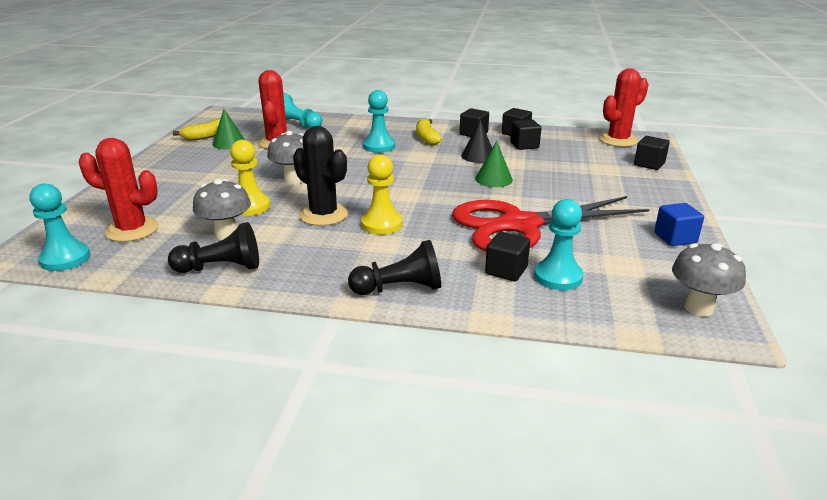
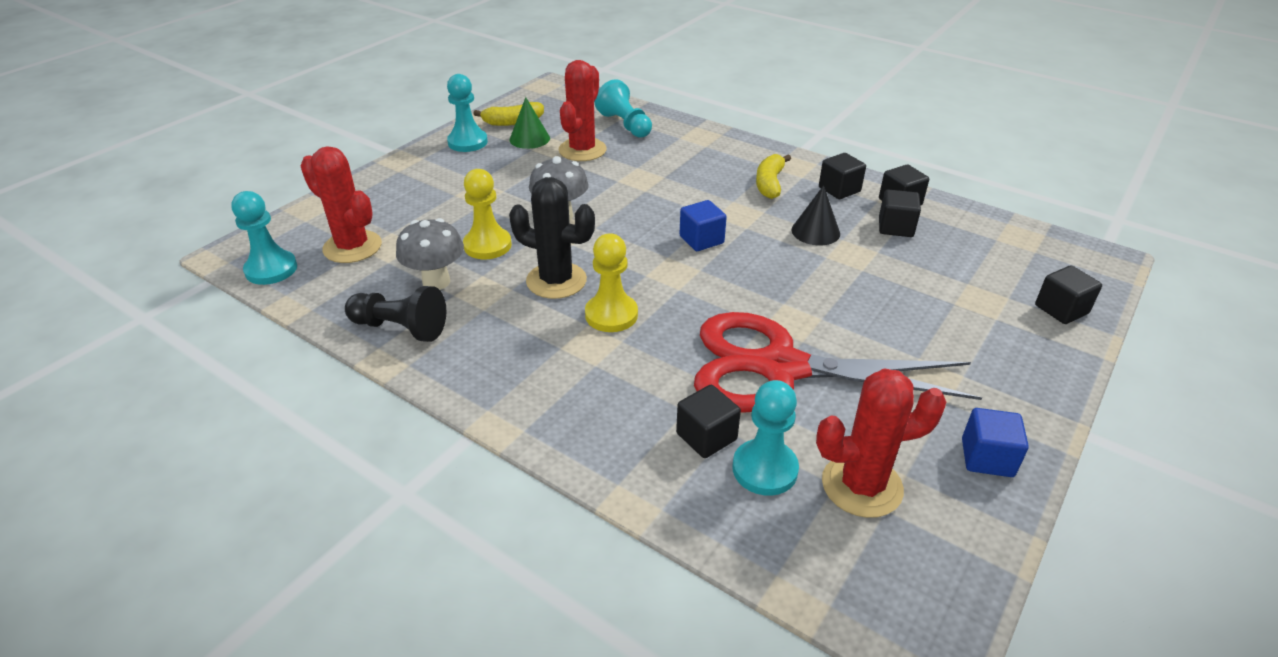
camera: 25 degrees right, 10 degrees up
black cactus [293,126,348,226] -> black cactus turned 45 degrees counterclockwise [509,177,595,299]
black pawn [348,240,441,295] -> none
turquoise pawn [363,90,395,153] -> turquoise pawn moved to [447,74,488,152]
green cone [475,141,513,187] -> none
red cactus [599,68,649,147] -> red cactus moved to [816,368,946,518]
grey mushroom [672,243,746,316] -> none
none -> blue cube [680,200,727,251]

